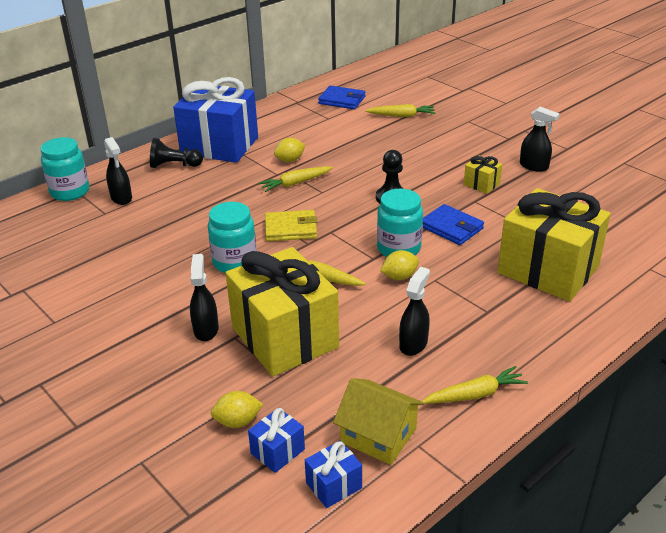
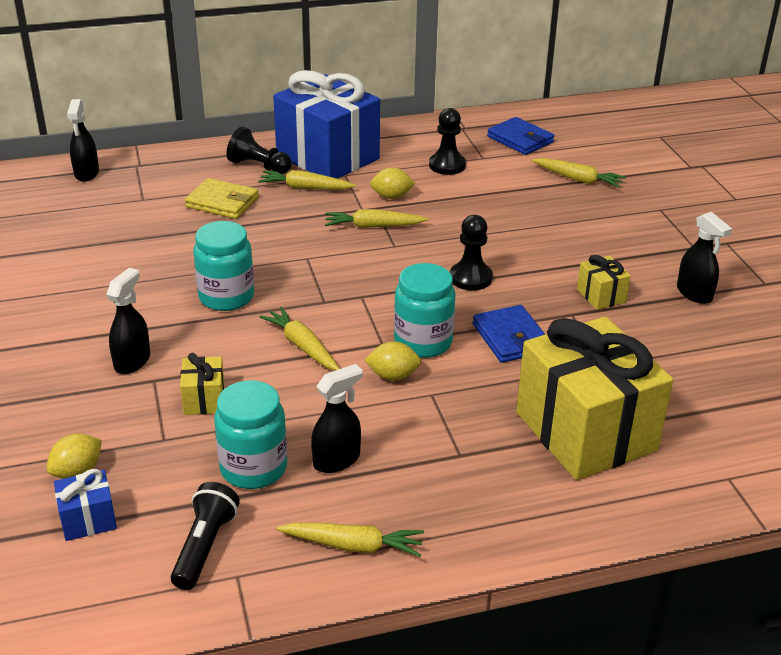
camera: 25 degrees right, 0 degrees up
turquoise jar [41,137,89,201] -> turquoise jar moved to [214,380,287,489]
black spray bottle [104,137,132,205] -> black spray bottle moved to [67,99,99,182]
yellow lemon [211,391,263,428] -> yellow lemon turned 60 degrees counterclockwise [47,433,102,479]
yellow gift [226,247,339,376] -> yellow gift [180,353,225,415], size x0.41
yellow wallet [265,210,317,241] -> yellow wallet moved to [185,178,259,219]
blue gift [305,440,362,508] -> none
yellow house [333,378,424,465] -> black flashlight [171,482,240,590]
none -> yellow carrot [258,170,356,190]
none -> black pawn [429,108,466,175]

